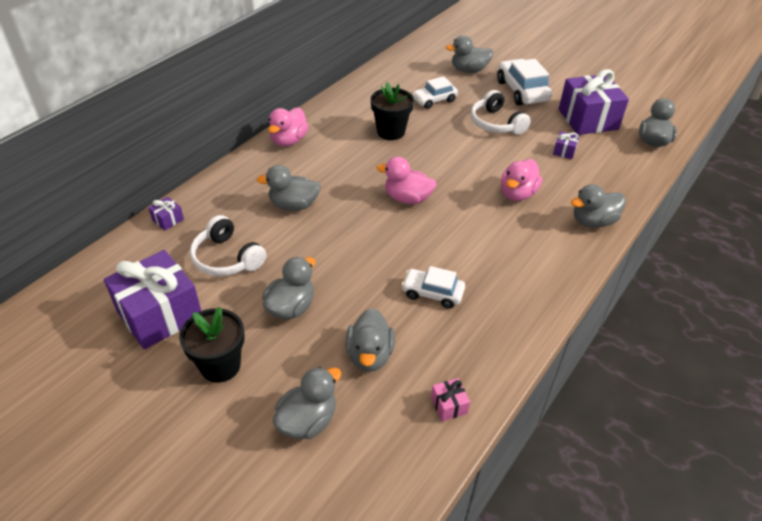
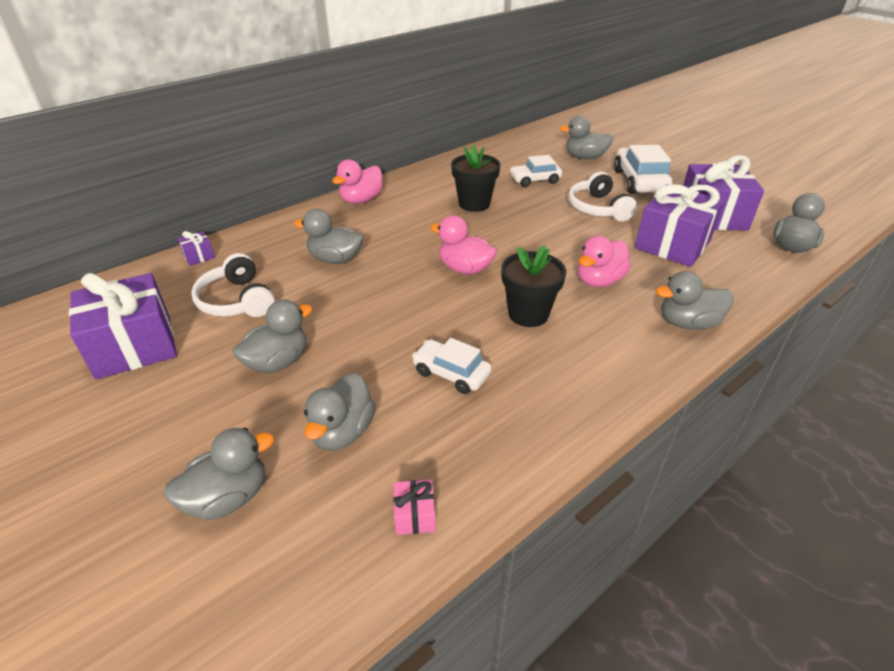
camera: 15 degrees right, 5 degrees down
black flower pot [179,307,245,383] -> black flower pot moved to [501,245,566,327]
purple gift [553,131,579,159] -> purple gift [635,184,724,267], size x2.44

